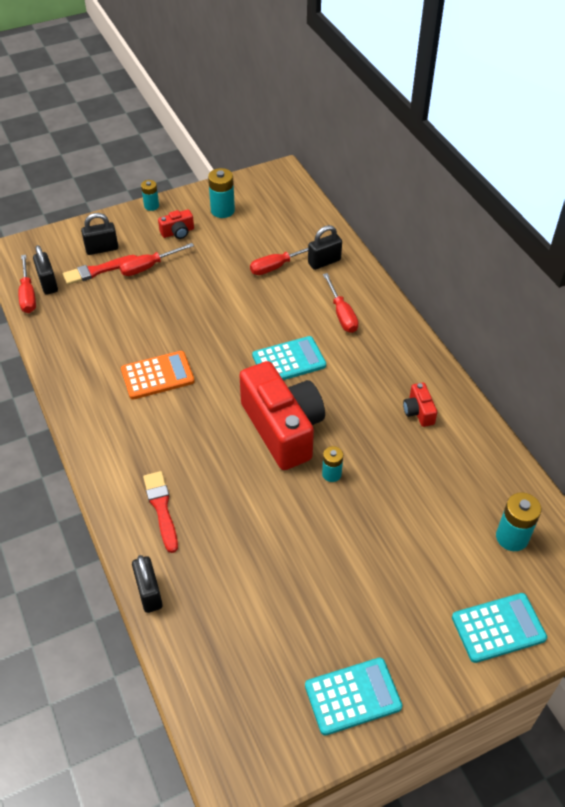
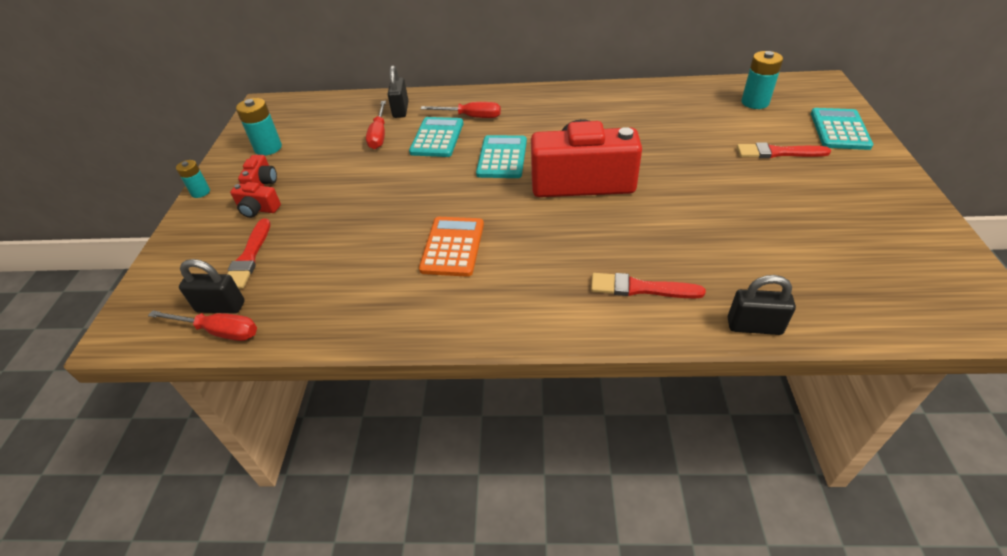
camera: 60 degrees left, 5 degrees down
black padlock [81,213,118,255] -> none
red screwdriver [119,243,194,276] -> none
turquoise calculator [305,658,402,736] -> turquoise calculator moved to [409,117,463,157]
turquoise battery [322,446,343,482] -> none
red camera [403,383,437,427] -> red camera moved to [230,182,281,218]
none -> red brush [737,142,831,158]

